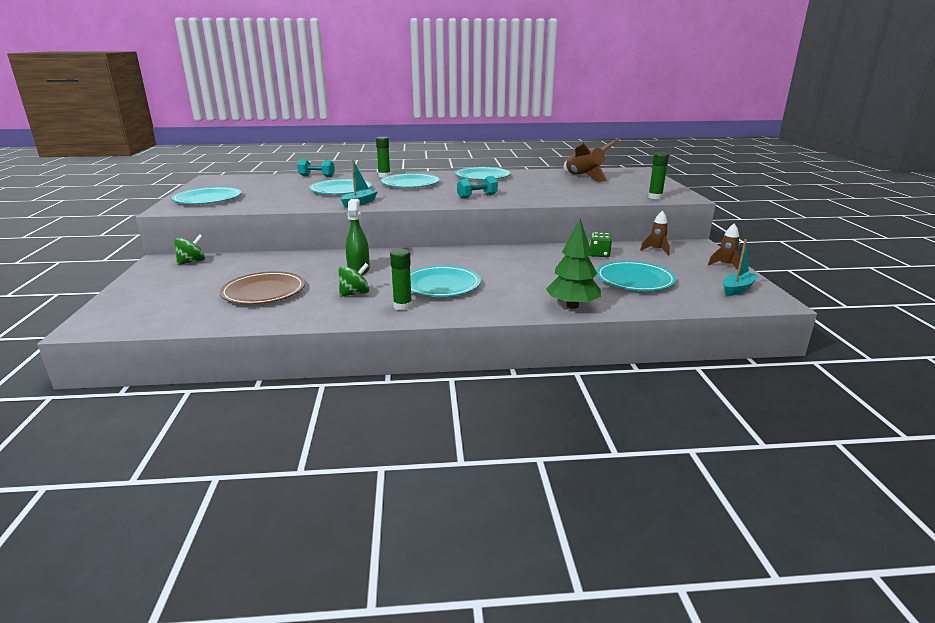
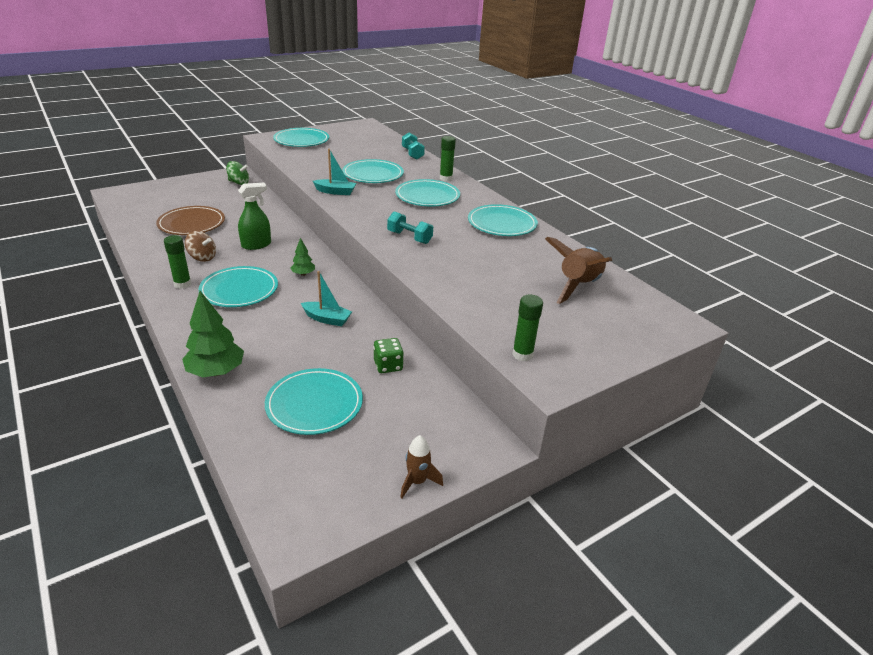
camera: 60 degrees right, 10 degrees up
green spinning top [339,263,369,297] -> brown spinning top [185,231,216,262]
brown rocket [640,211,670,256] -> none
turquoise boat [723,239,759,296] -> turquoise boat moved to [301,271,352,326]
none -> green tree [290,238,315,276]

